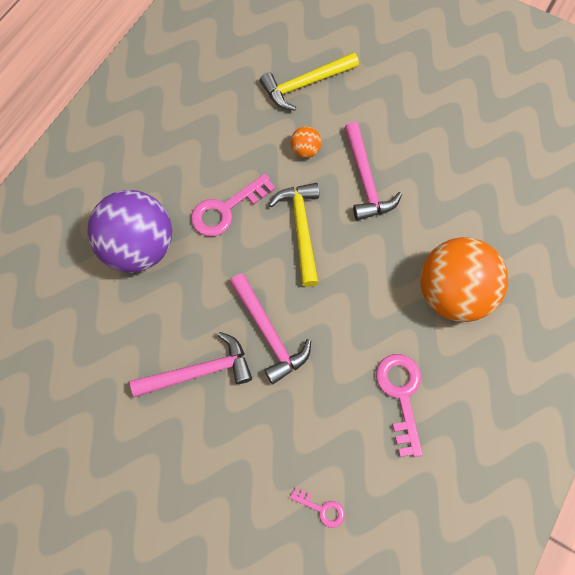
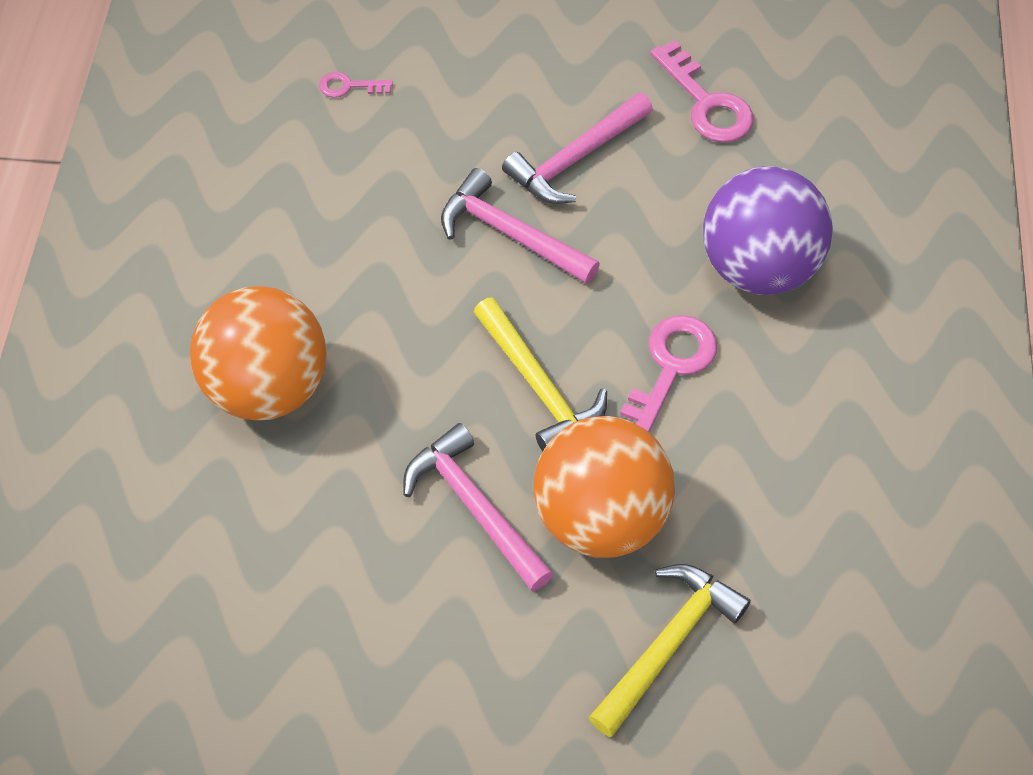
camera: 155 degrees right, 10 degrees down
orange ball [291,126,321,158] -> orange ball [533,416,675,558], size x2.41
pink key [376,354,423,457] -> pink key moved to [650,40,754,143]

